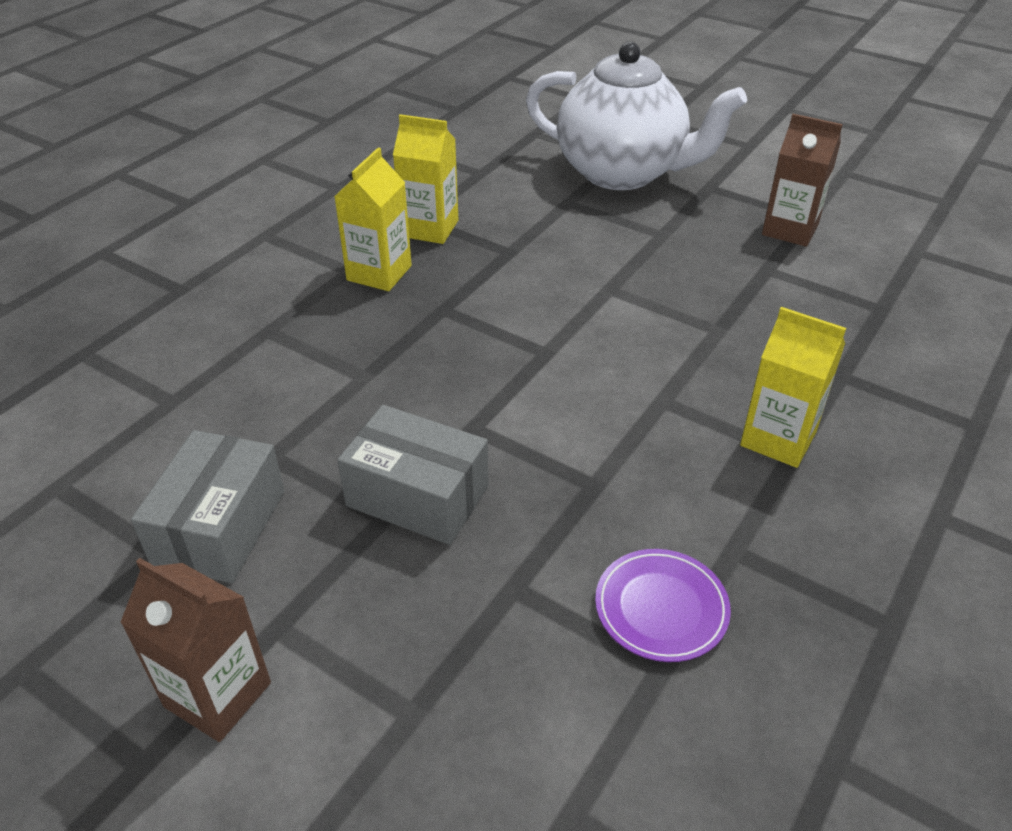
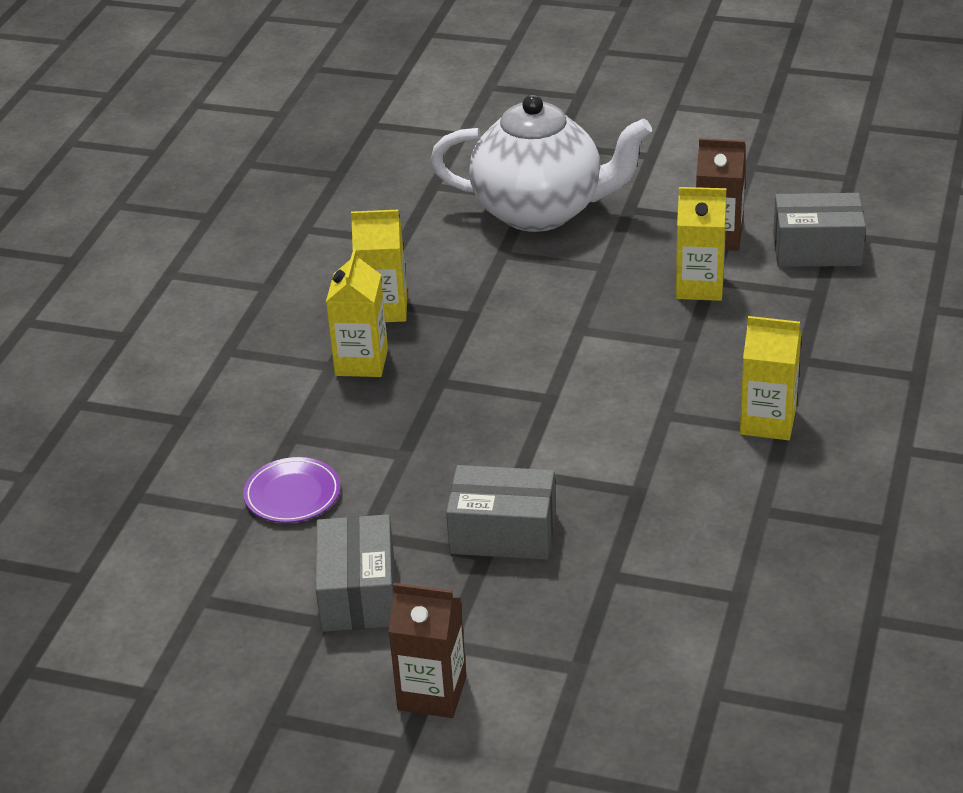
camera: 15 degrees left, 5 degrees down
purple plate [595,549,731,662] -> purple plate moved to [243,457,340,523]
none -> yellow carton [676,187,726,301]
none -> grey box [773,193,866,267]

